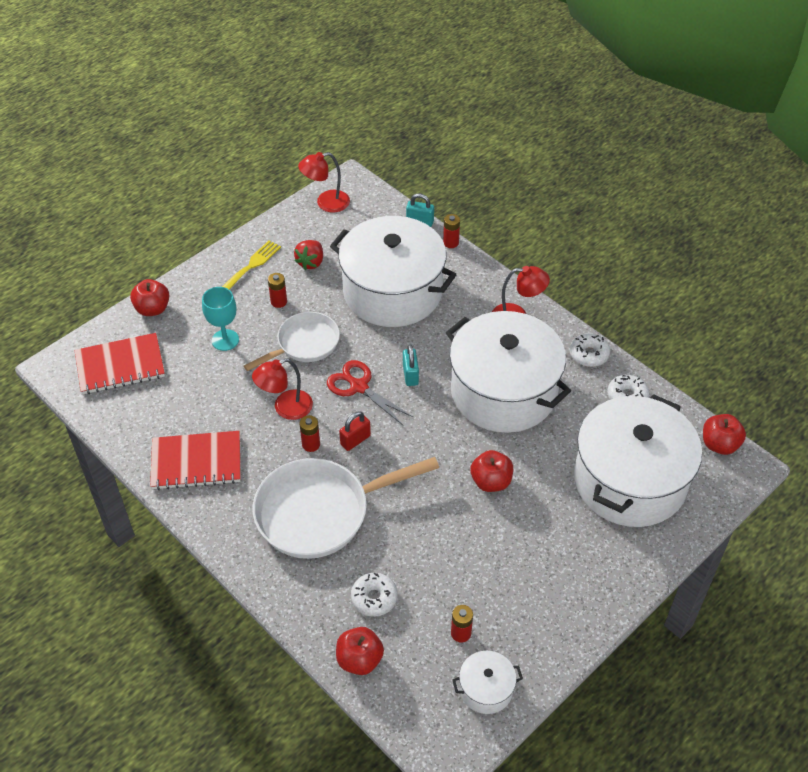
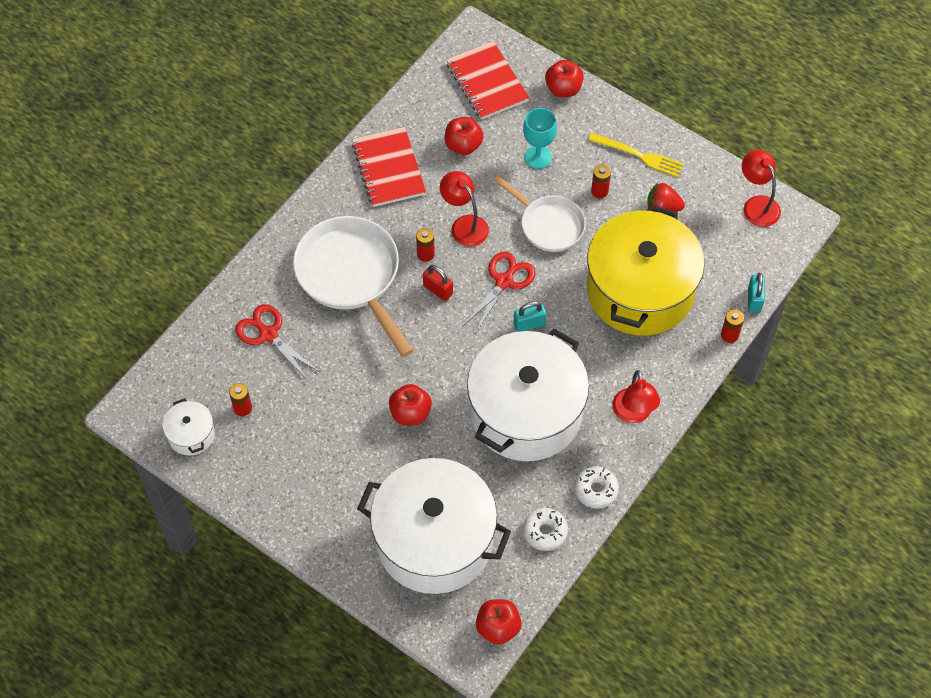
camera: 80 degrees right, 10 degrees up
white pot [330,216,457,327] -> yellow pot [587,205,704,336]
red apple [336,627,384,675] -> red apple moved to [444,117,484,155]
white donut [351,572,398,617] -> red scissors [235,304,320,382]

